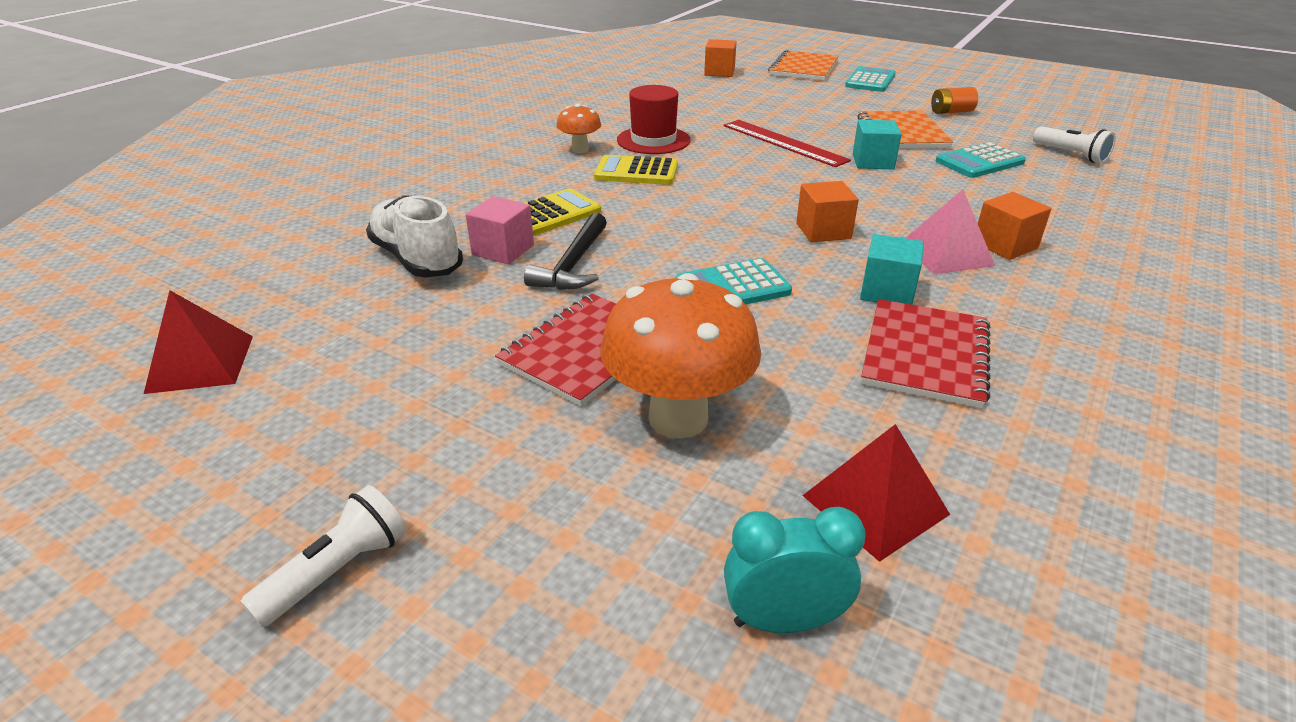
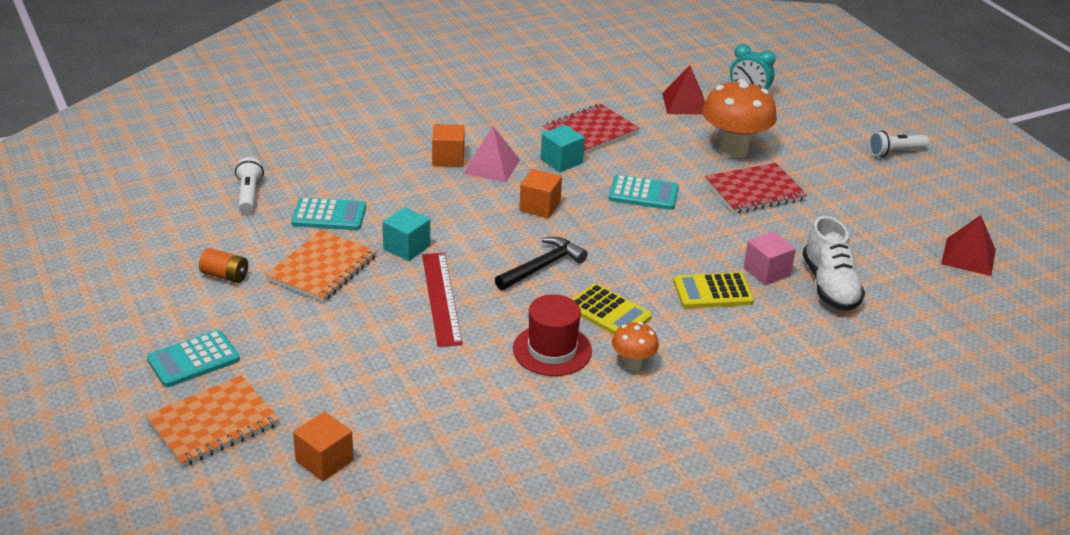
camera: 150 degrees left, 0 degrees up
black hammer [524,213,607,290] -> black hammer moved to [495,237,588,290]

